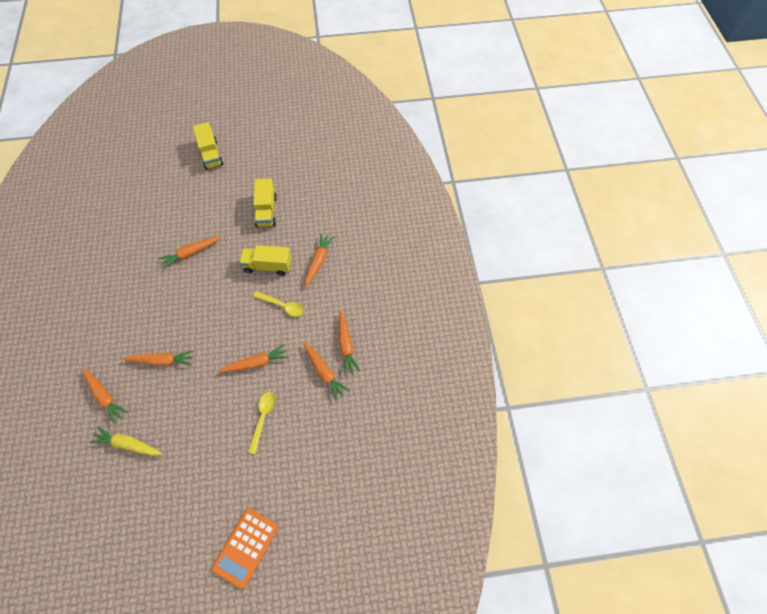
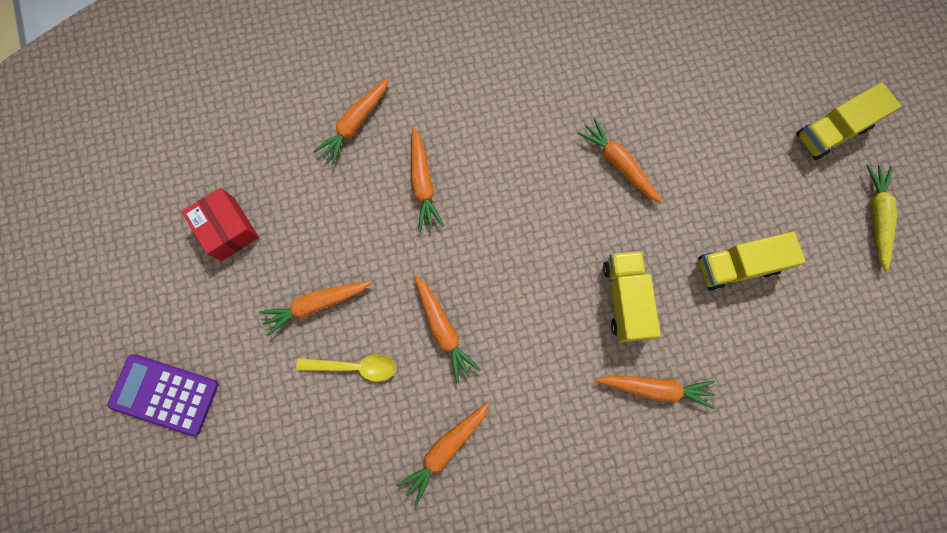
camera: 80 degrees right, 15 degrees up
yellow carrot [90,427,163,456] -> yellow carrot moved to [866,164,897,272]
orange calculator [212,508,279,589] -> purple calculator [108,354,218,436]
yellow spoon [253,291,305,317] -> none
orange carrot [339,311,360,375] -> orange carrot moved to [259,281,372,336]
none -> red box [181,188,259,261]

